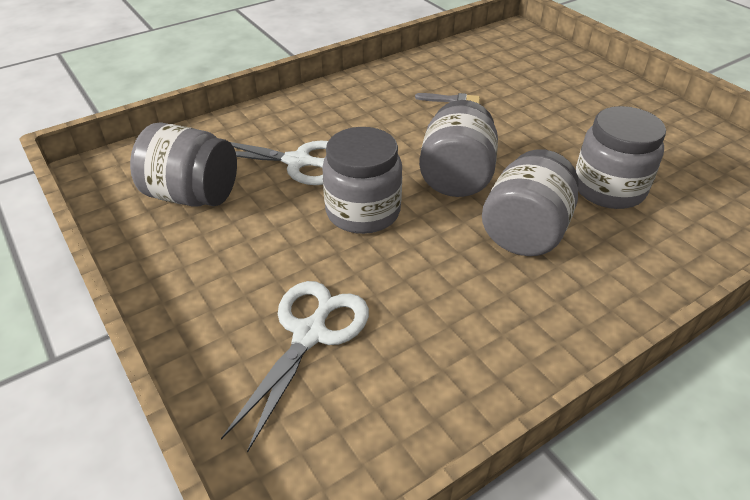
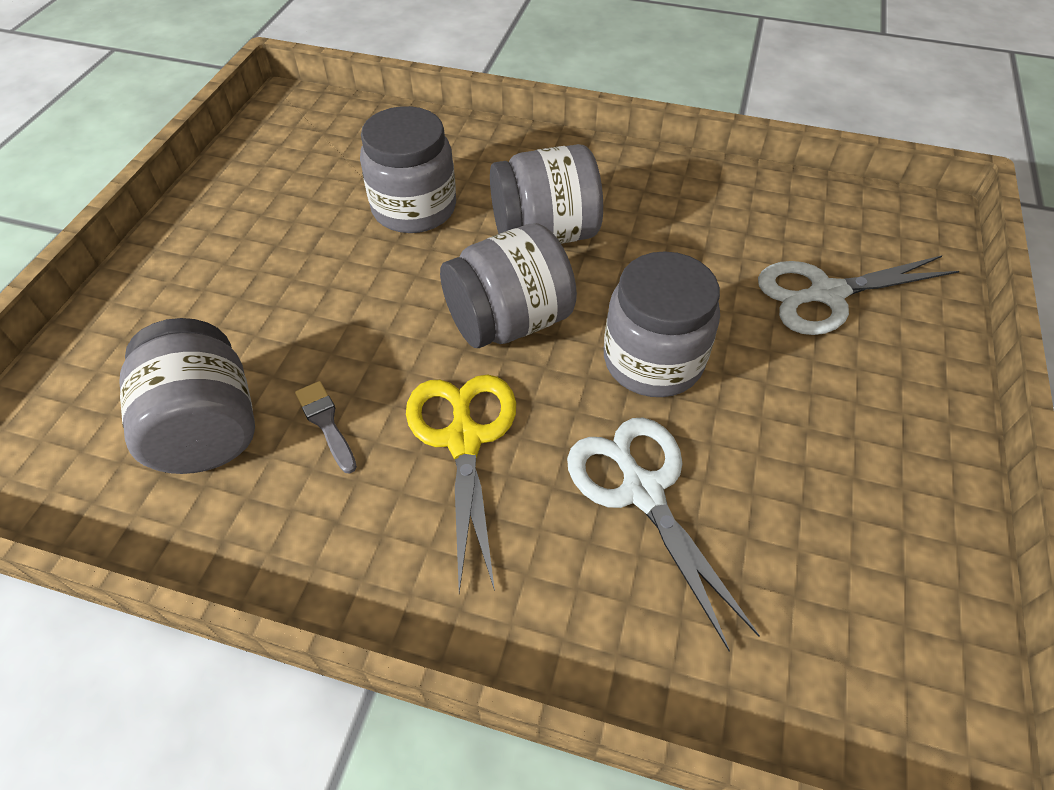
camera: 130 degrees left, 10 degrees up
grey jar [130,122,237,206] -> grey jar moved to [119,318,255,474]
none -> yellow scissors [406,374,516,593]

